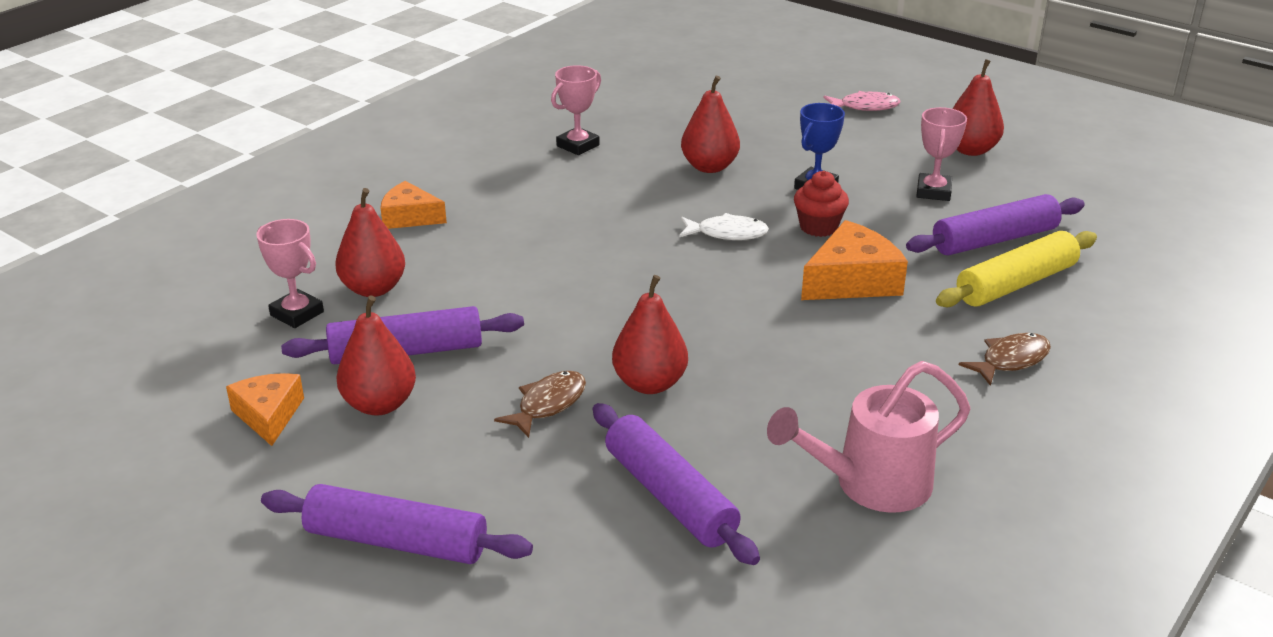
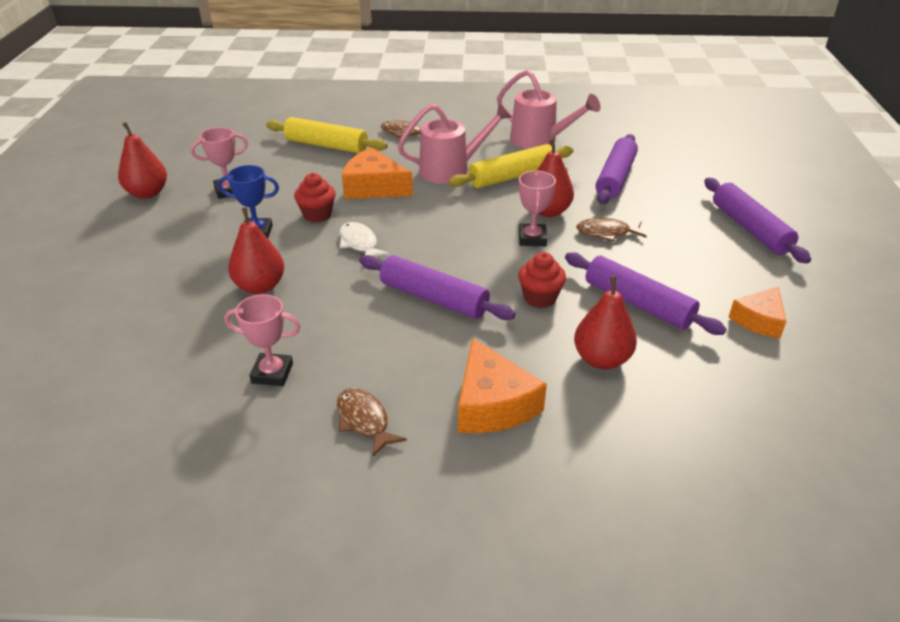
camera: 125 degrees left, 5 degrees up
pink trophy [256,219,324,328] -> pink trophy moved to [519,171,556,246]
red pear [336,296,416,416] -> none
orange cheese [381,181,447,229] -> orange cheese [458,338,547,433], size x1.51
pink fish [824,91,900,111] -> none
purple rolling pin [906,194,1085,256] -> purple rolling pin moved to [359,255,516,320]
none -> brown fish [337,388,407,457]
none -> pink watering can [398,103,512,184]
none -> yellow rolling pin [448,144,573,188]
none -> red cupcake [518,252,566,308]

